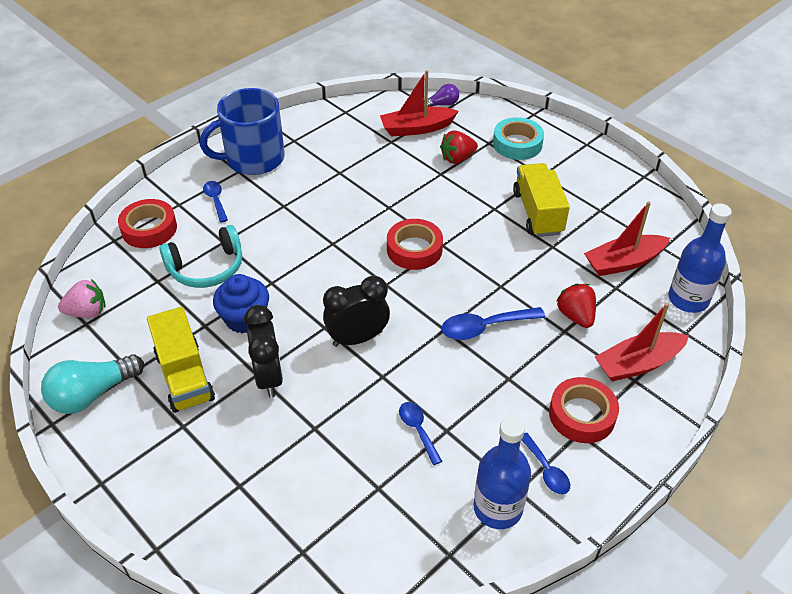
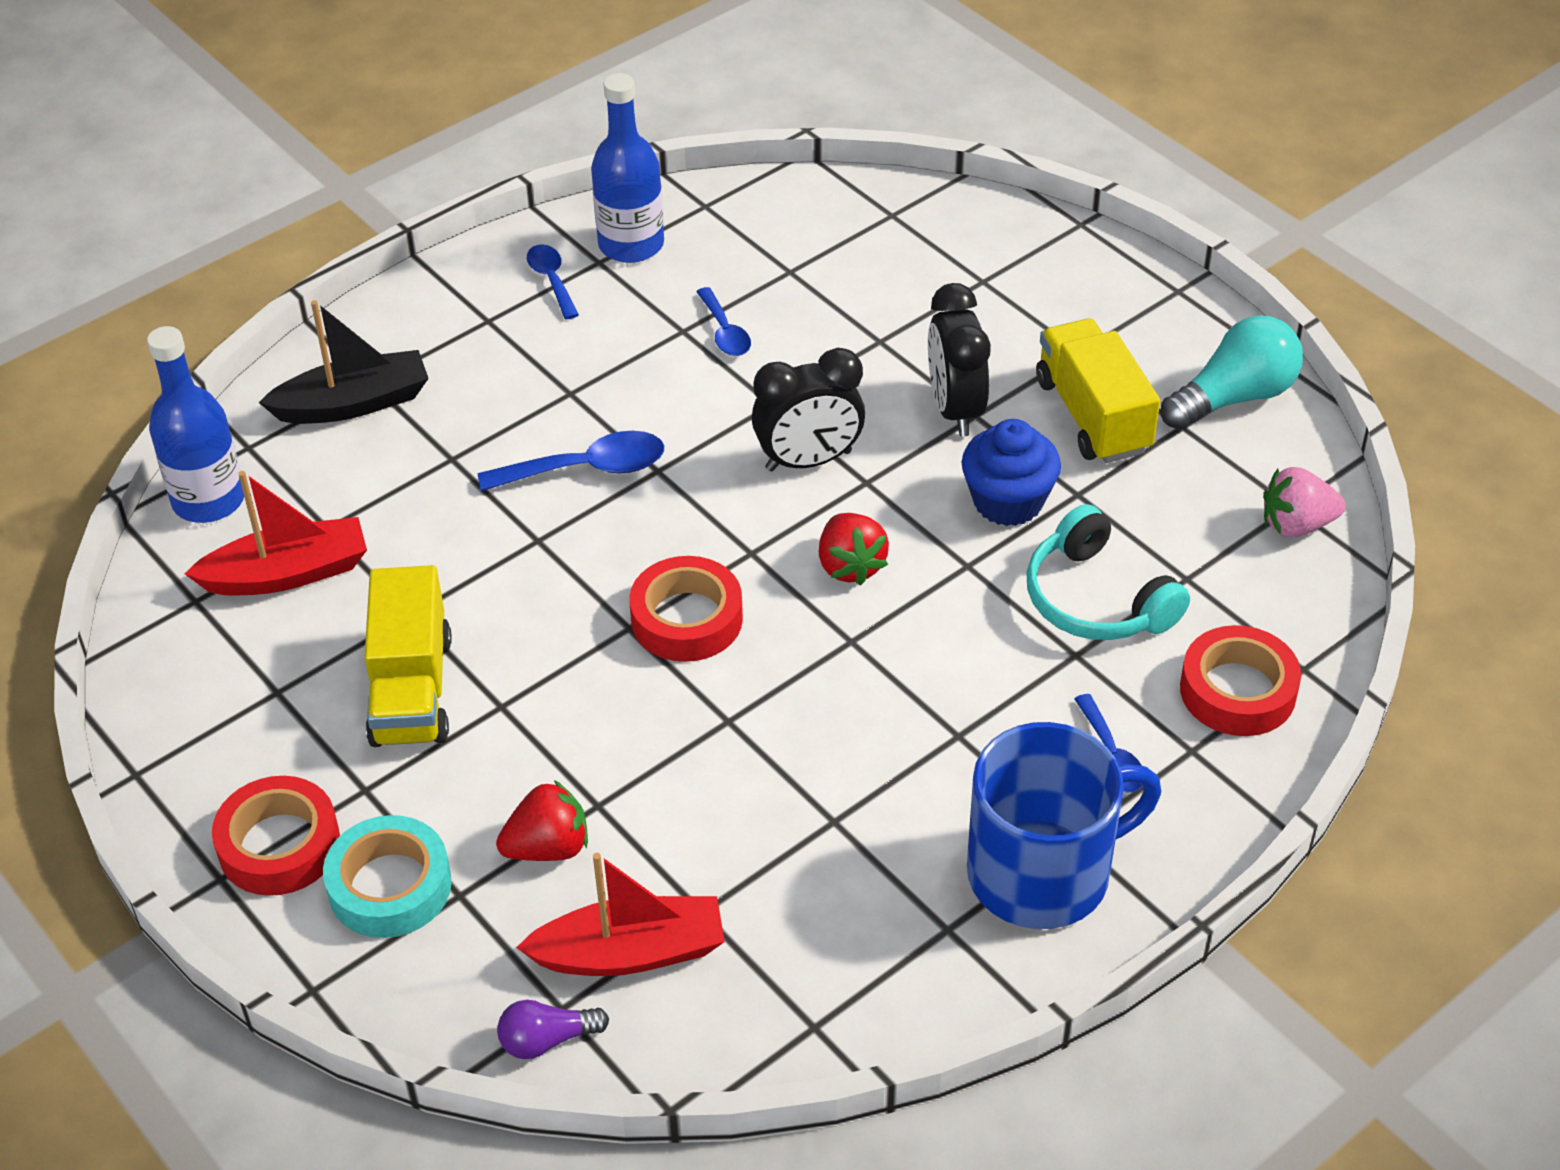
camera: 175 degrees left, 0 degrees up
turquoise headphones [159,225,242,288] -> turquoise headphones turned 105 degrees counterclockwise [1027,504,1190,640]
red tape [549,377,619,443] -> red tape moved to [212,776,340,896]
red strawberry [557,284,596,328] -> red strawberry moved to [819,513,889,586]
red boat [595,303,689,381] -> black boat [259,300,429,424]

